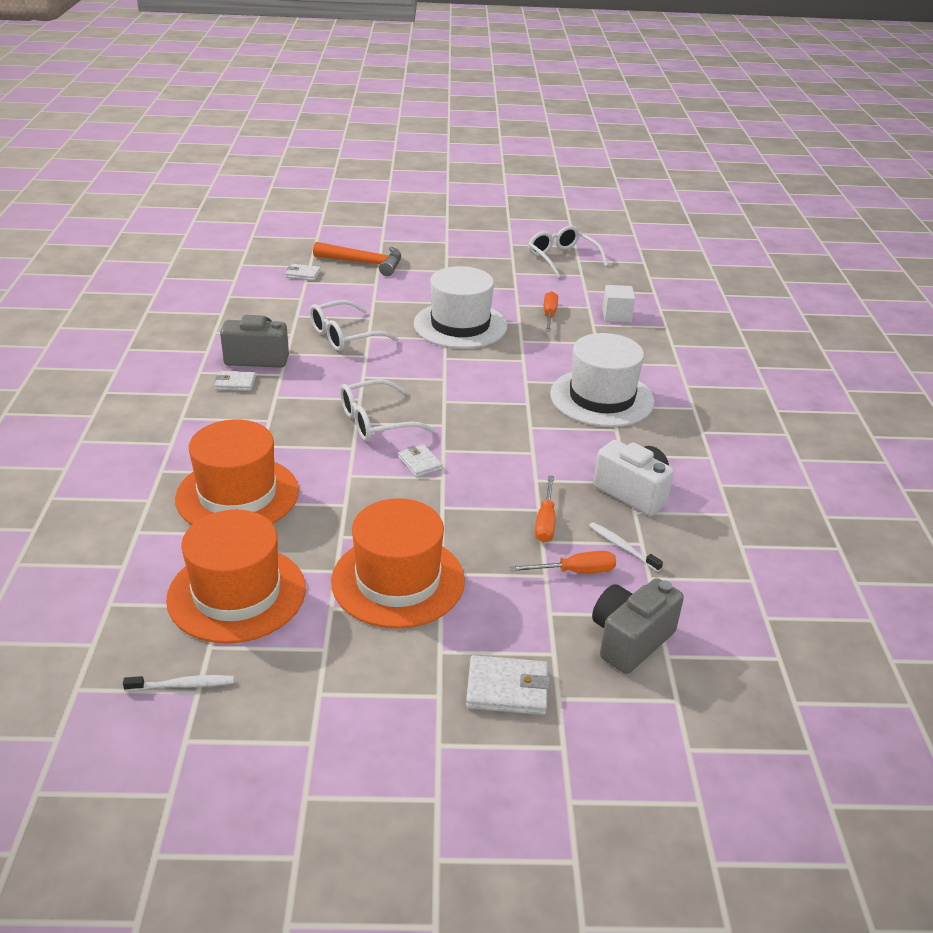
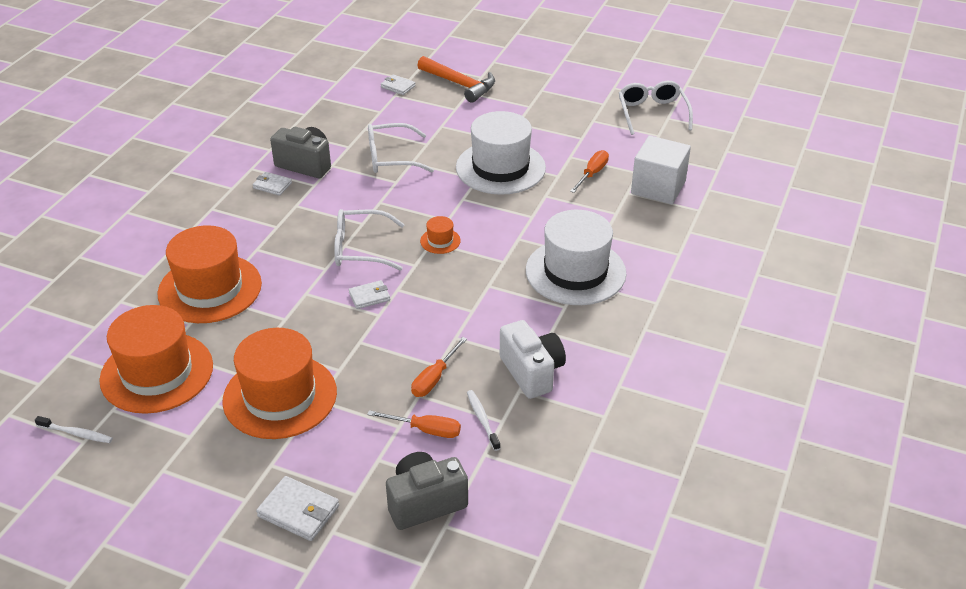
camera: 25 degrees right, 5 degrees up
white wallet [398,444,443,477] -> white wallet turned 75 degrees clockwise [348,280,390,309]
white cube [602,285,635,323] -> white cube [631,135,691,204], size x1.61
none -> orange hat [420,216,461,254]

